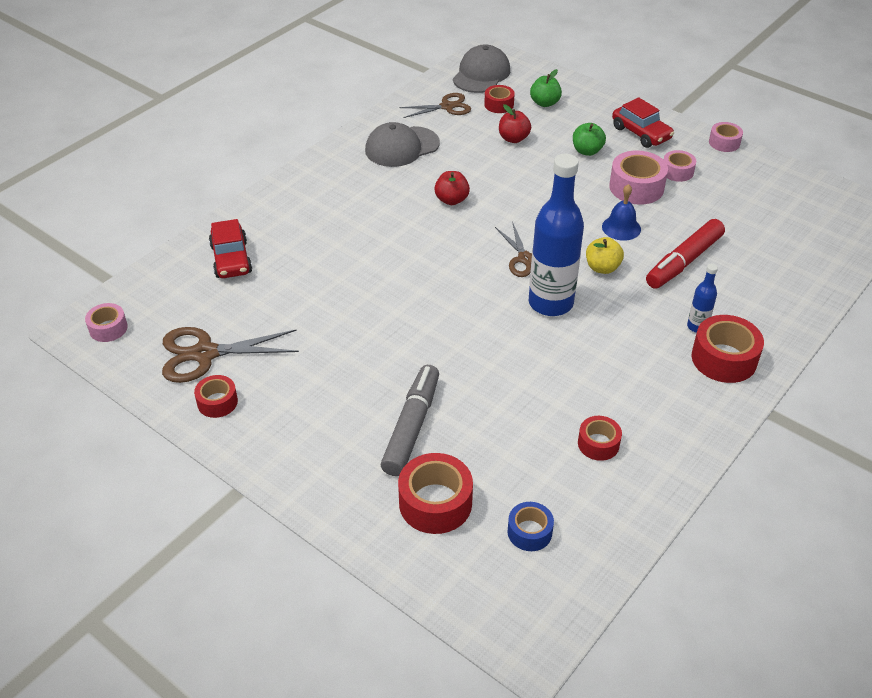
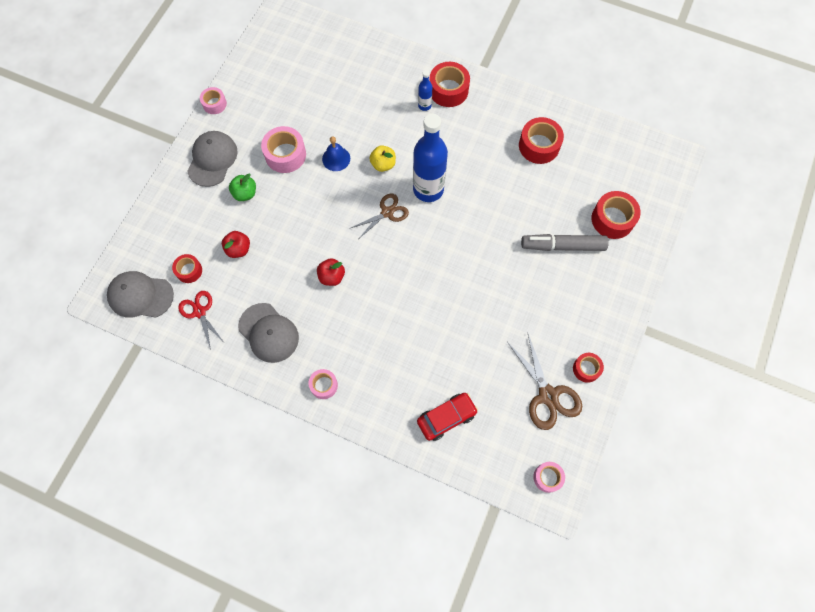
camera: 105 degrees left, 25 degrees up
brown scissors [399,93,471,118] -> red scissors [178,291,223,350]
blue tape [508,502,554,551] -> none
green apple [530,69,562,107] -> none
red tape [578,416,622,461] -> red tape [519,117,564,164], size x1.68
red car [612,97,674,148] -> grey cap [187,131,238,187]
red marker [646,219,725,289] -> none
pink tape [664,150,696,182] -> pink tape moved to [309,369,338,399]

